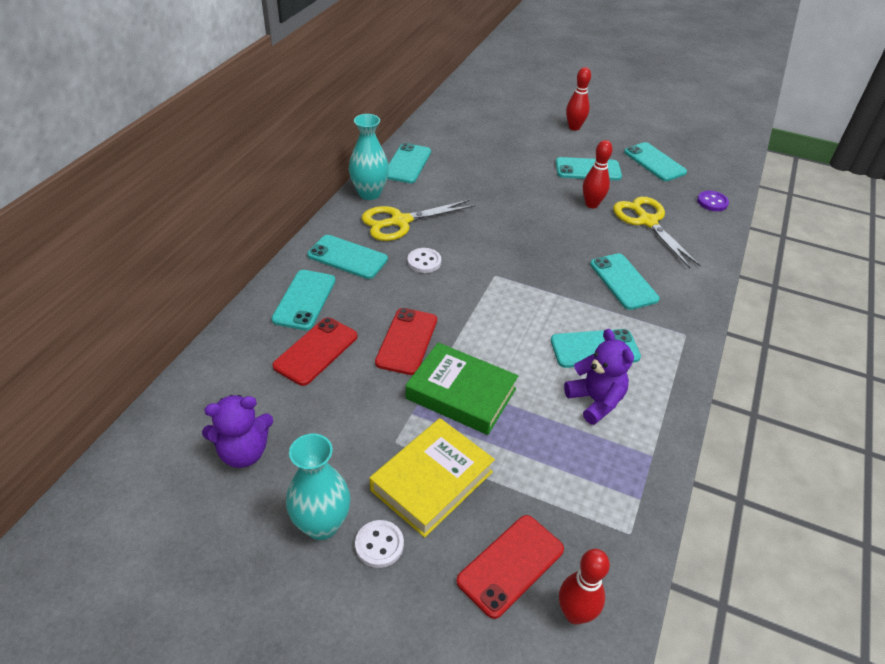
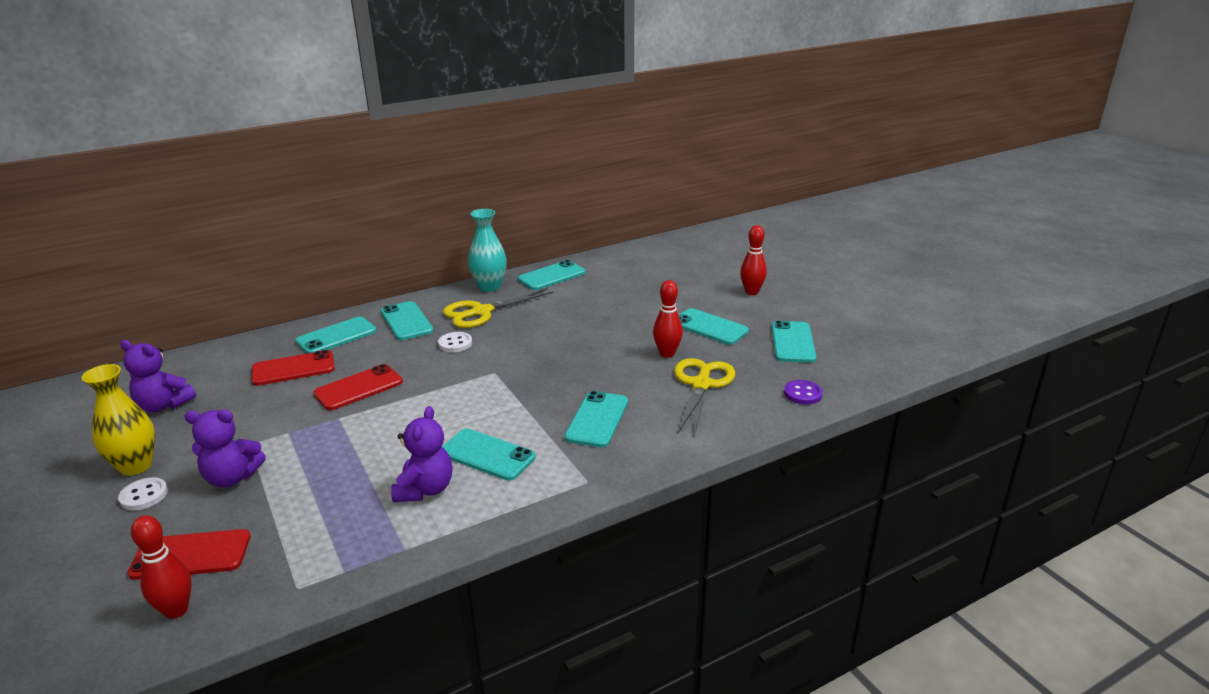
camera: 40 degrees right, 15 degrees down
turquoise vase [286,434,350,540] -> yellow vase [82,364,155,476]
yellow scissors [362,200,475,241] -> yellow scissors turned 45 degrees counterclockwise [443,288,553,328]
yellow book [369,418,495,538] -> purple teddy bear [184,410,266,488]
green book [406,342,518,435] -> none

